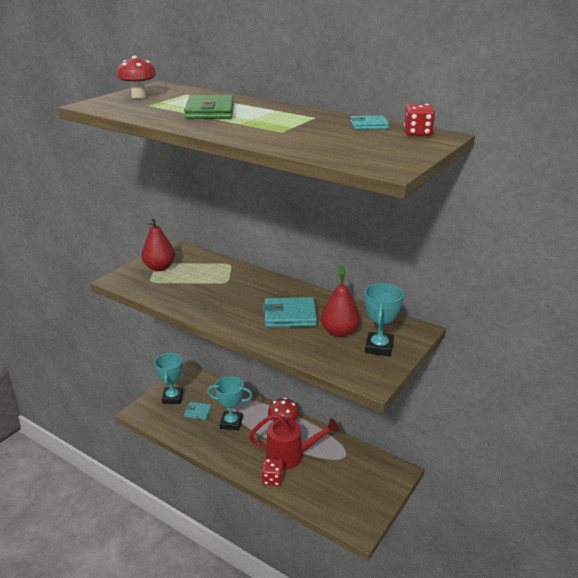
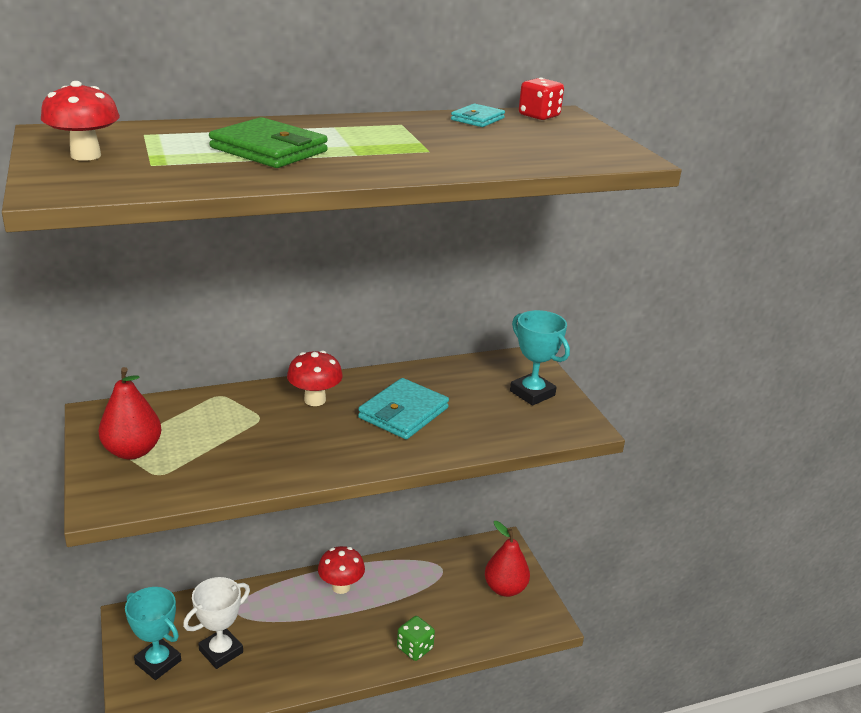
camera: 55 degrees left, 0 degrees up
turquoise wallet [184,402,212,420] -> white trophy [183,577,250,669]
turquoise trophy [207,376,253,430] -> none
red watering can [249,414,339,470] -> none
red dice [261,458,283,486] -> green dice [397,616,435,661]
red pear [321,265,360,337] -> red pear moved to [485,521,530,597]
none -> red mushroom [287,350,343,406]

